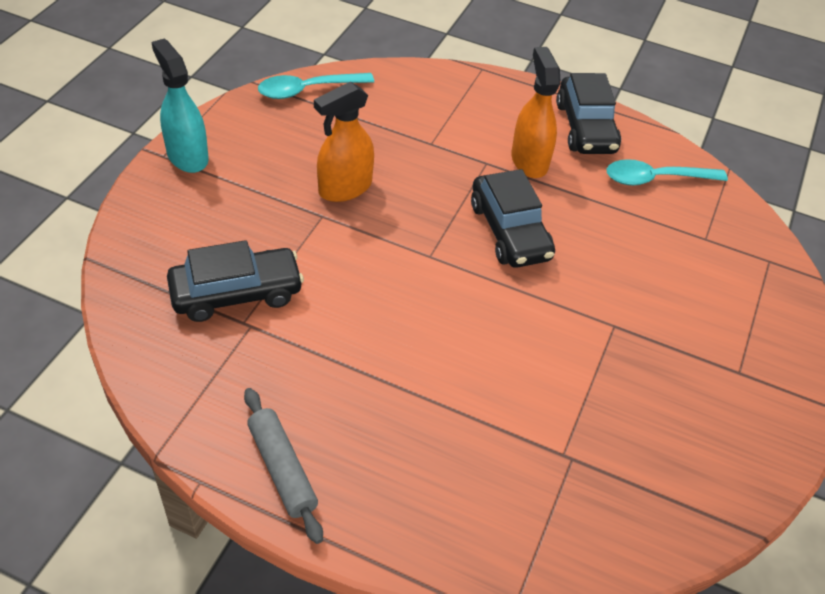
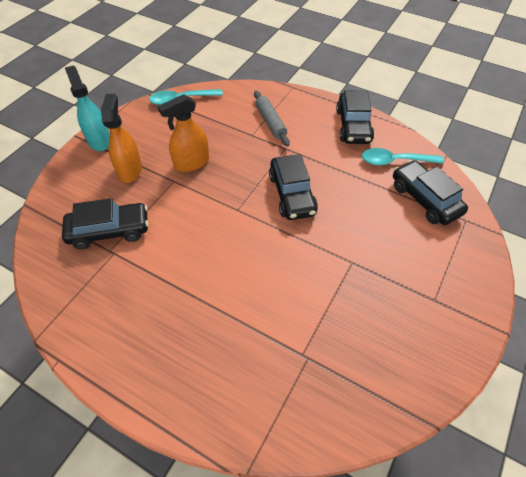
camera: 10 degrees right, 5 degrees up
grey rolling pin [244,388,323,544] -> grey rolling pin moved to [254,91,290,146]
orange spray bottle [511,47,561,178] -> orange spray bottle moved to [101,94,142,183]
none -> black car [393,160,468,225]

